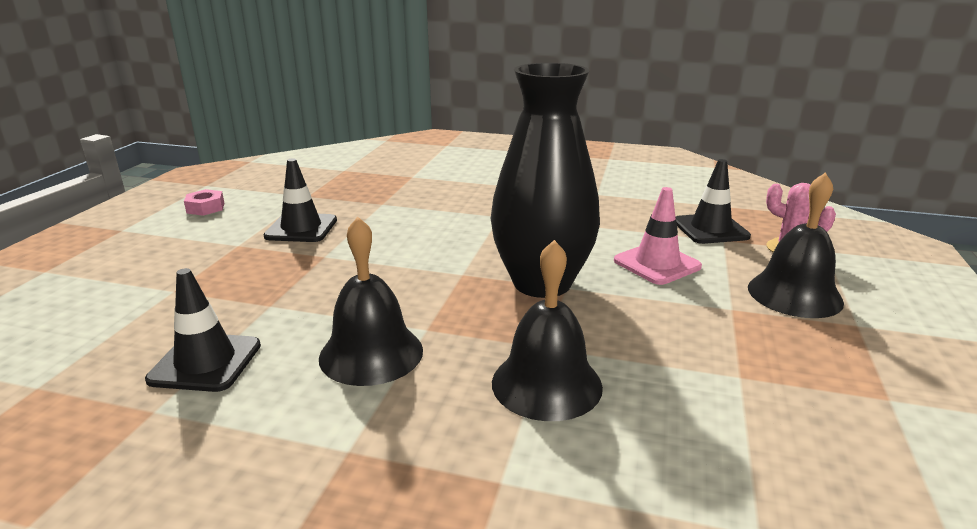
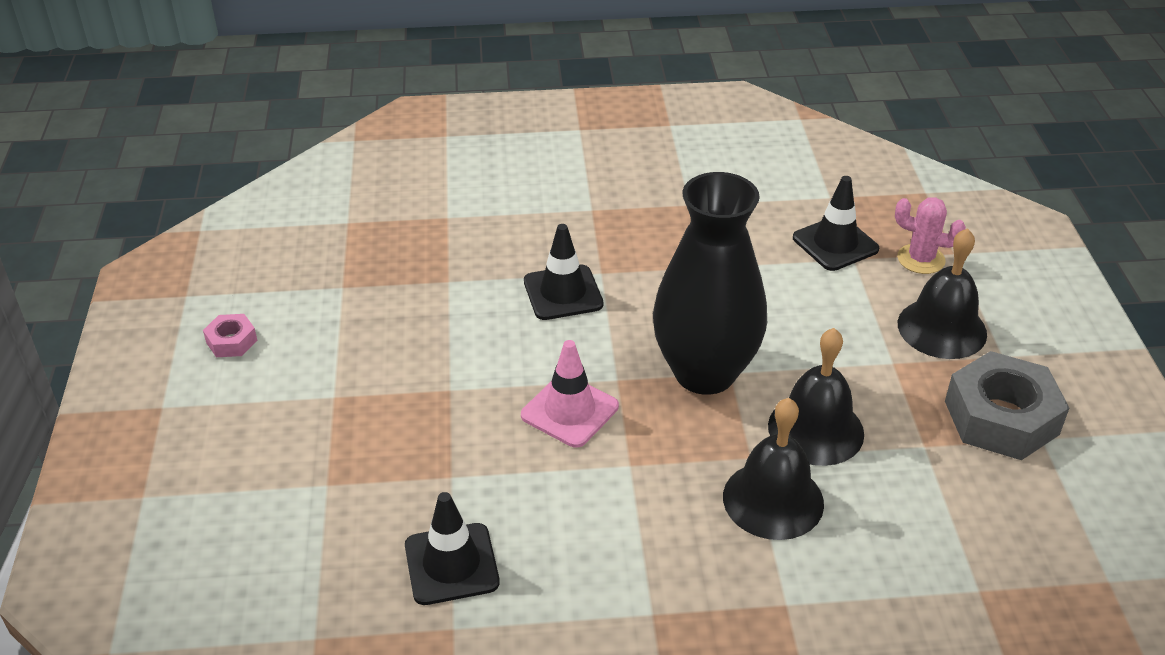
camera: 20 degrees left, 15 degrees up
black traffic cone [263,158,337,242] -> black traffic cone moved to [524,224,604,320]
black bell [319,216,423,386] -> black bell moved to [768,328,864,466]
pink traffic cone [614,187,702,285] -> pink traffic cone moved to [521,340,619,448]
none -> grey nut [945,351,1069,460]

